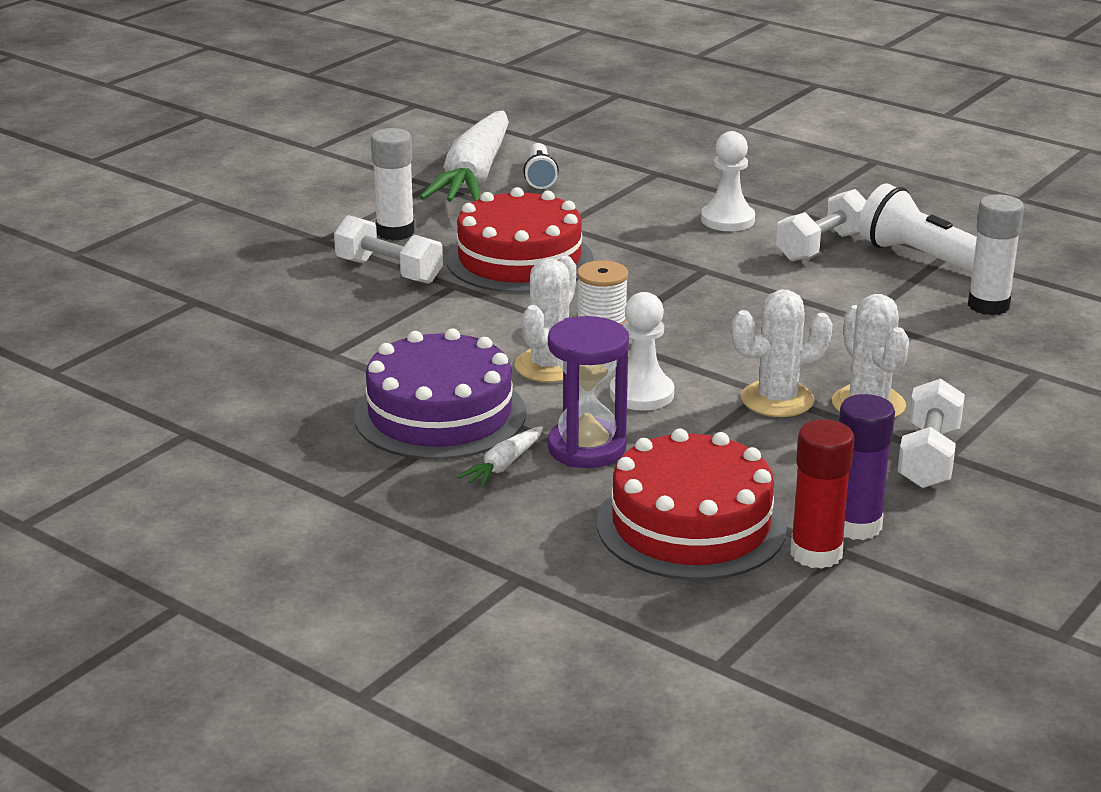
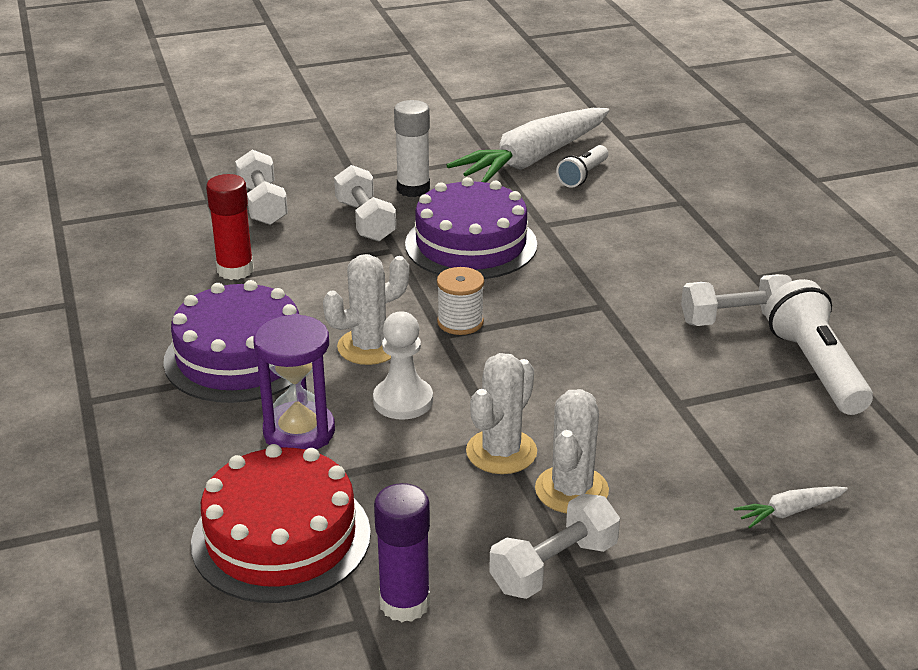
camera: 35 degrees right, 5 degrees up
red cake [446,187,593,293] -> purple cake [405,177,537,279]
white carrot [457,426,543,488] -> white carrot moved to [734,486,848,528]
white pawn [701,131,755,231] -> none
white cactus [732,290,833,417] -> white cactus turned 75 degrees counterclockwise [466,353,537,474]
red glue stick [791,419,855,569] -> red glue stick moved to [206,174,254,280]
white glue stick [968,195,1024,315] -> none
none -> white dumbbell [235,150,288,225]

